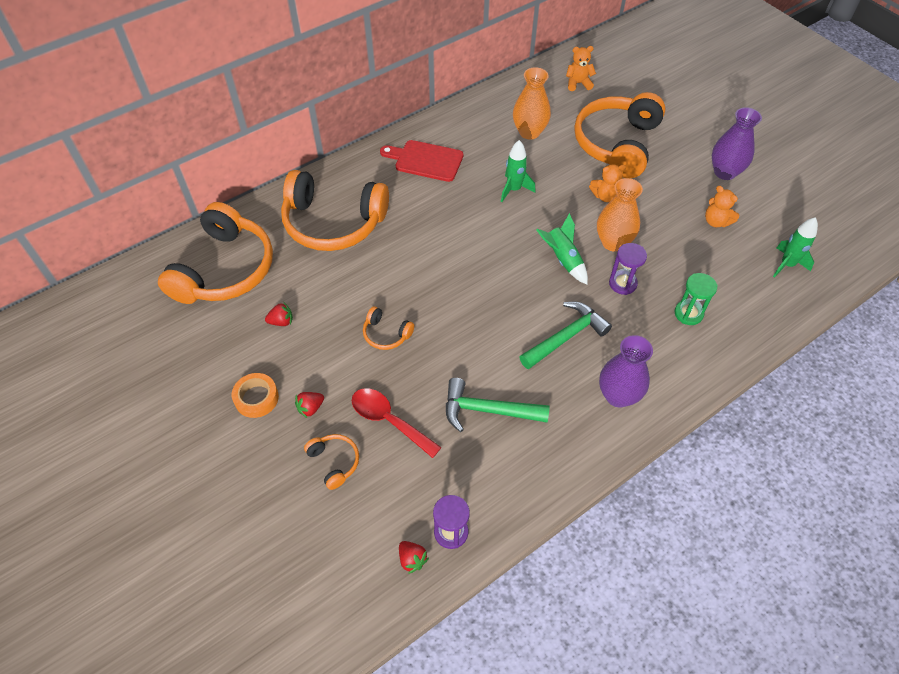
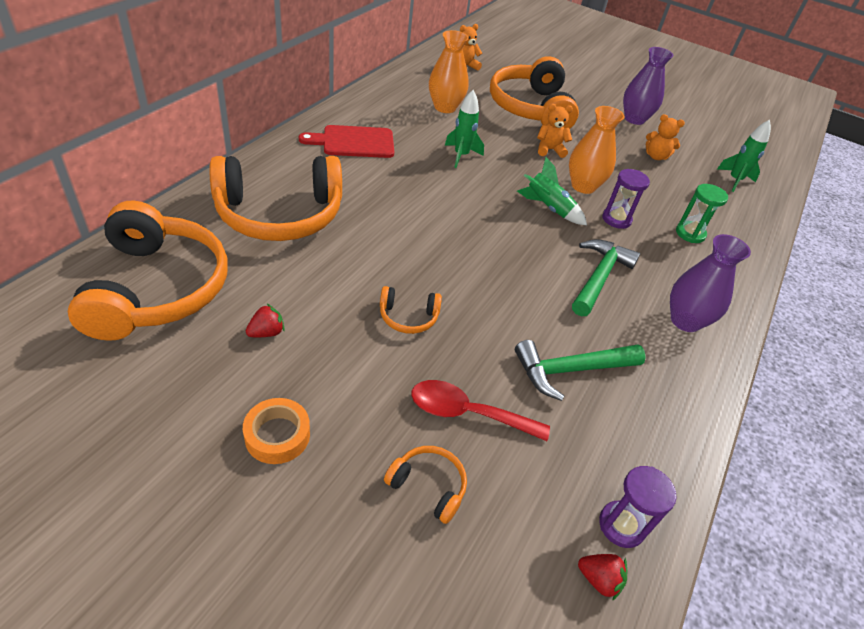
camera: 30 degrees left, 10 degrees down
red strawberry [295,392,324,418] -> none
orange teddy bear [589,165,626,202] -> orange teddy bear turned 150 degrees counterclockwise [537,104,573,158]

